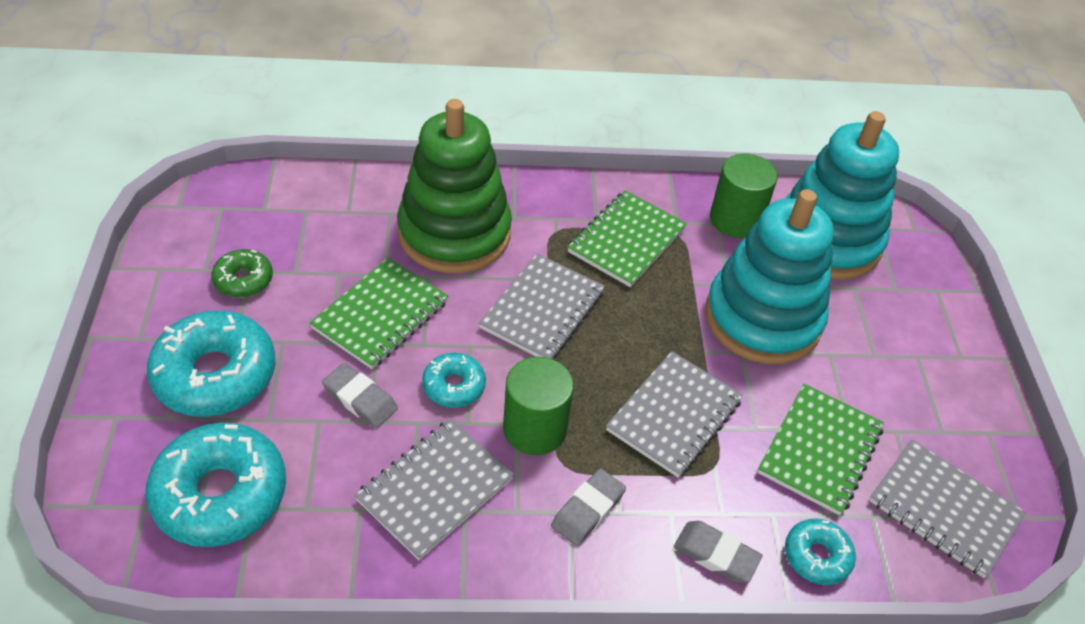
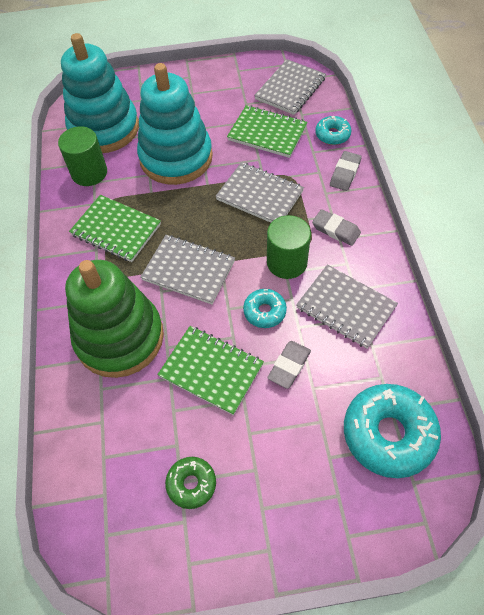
camera: 90 degrees left, 10 degrees up
turquoise donut [147,310,276,417] -> none

